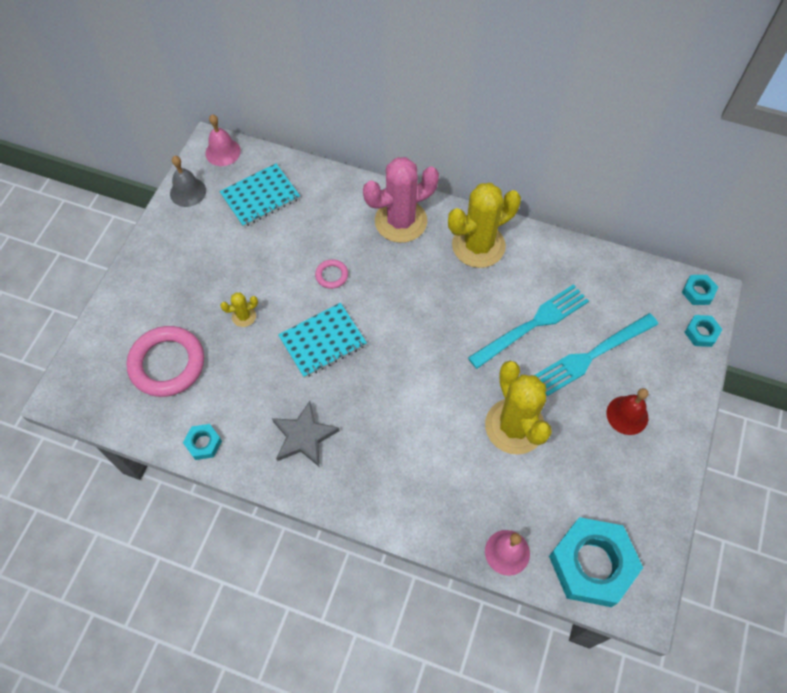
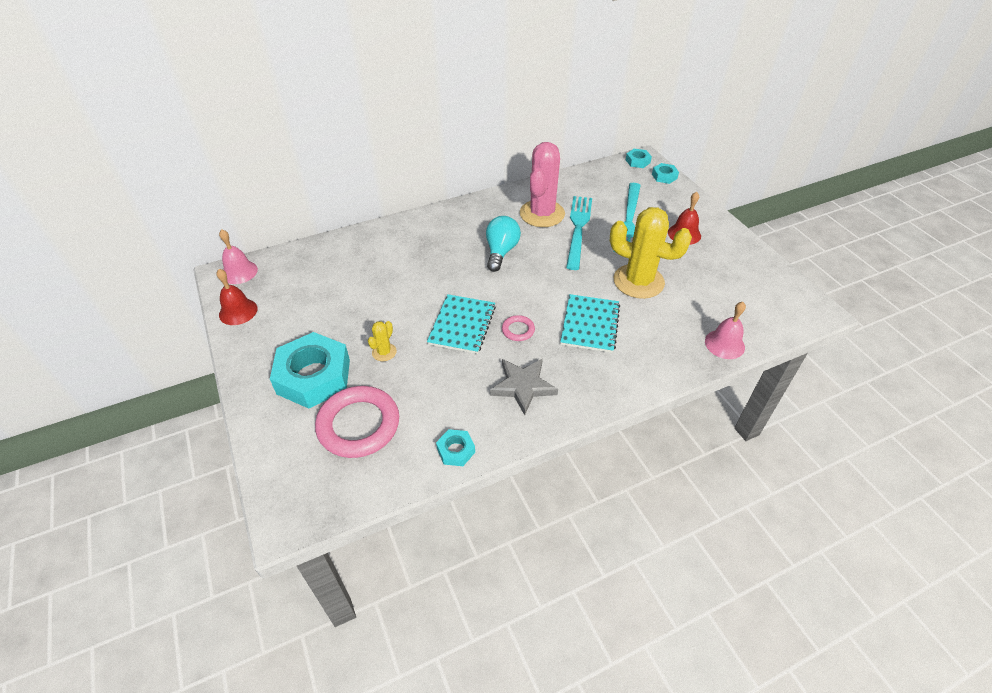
camera: 45 degrees left, 15 degrees down
grey bell [170,156,206,207] -> red bell [216,269,257,325]
turquoise notebook [219,163,300,227] -> turquoise notebook moved to [560,294,620,353]
pink ring [315,259,348,289] -> pink ring moved to [502,315,535,341]
pink cactus [363,157,439,243] -> pink cactus moved to [520,142,565,227]
yellow cactus [448,183,521,268] -> none
turquoise nut [549,517,643,607] -> turquoise nut moved to [270,332,350,409]
none -> turquoise light bulb [486,216,521,272]

